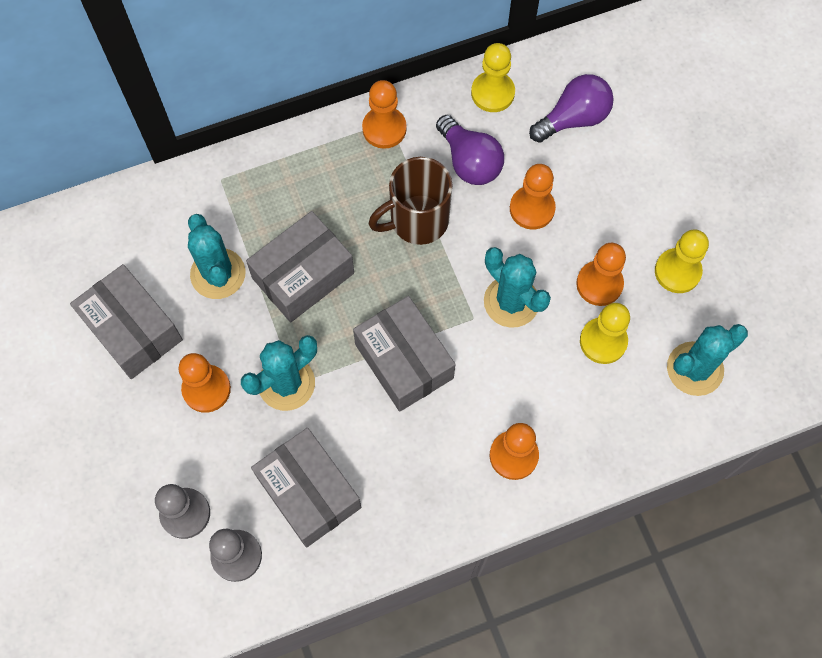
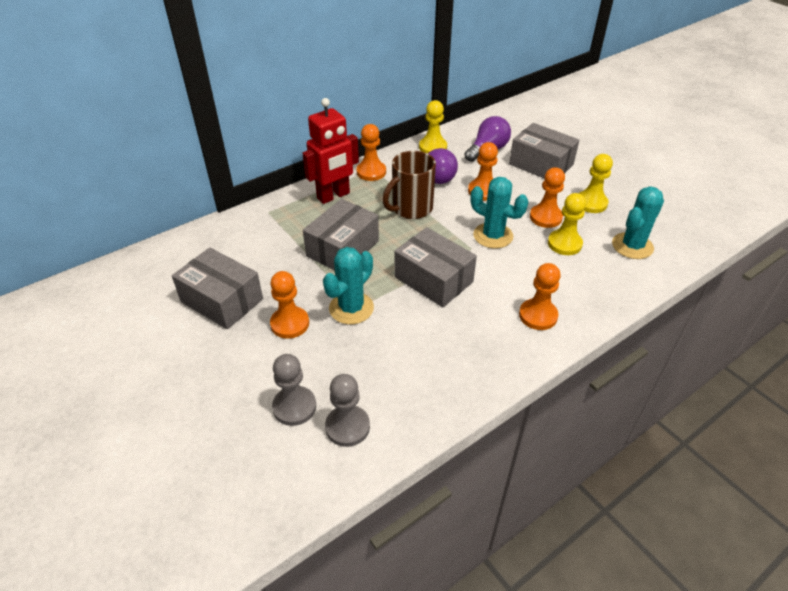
camera: 15 degrees left, 25 degrees down
turquoise cactus [188,214,246,299] -> none
grey box [251,428,361,548] -> grey box moved to [509,123,579,178]
none -> red robot [303,98,359,204]

